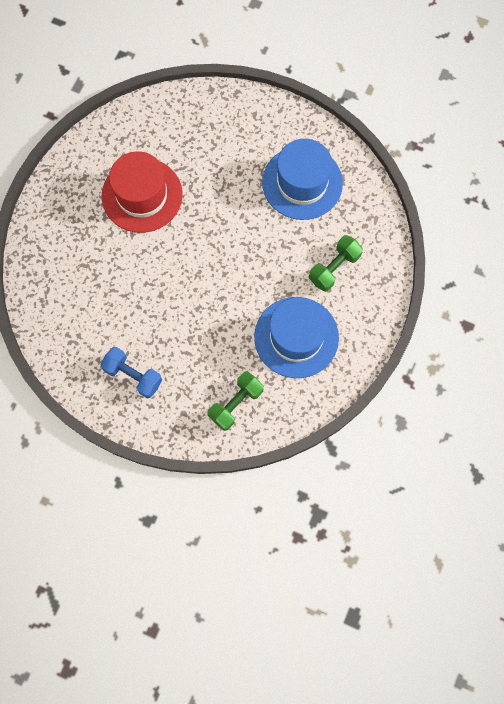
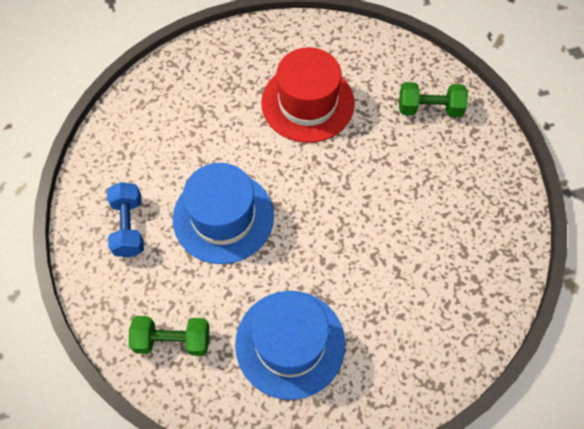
camera: 50 degrees right, 10 degrees down
blue hat [262,139,343,220] -> blue hat moved to [173,163,274,264]
green dumbbell [309,235,363,292] -> green dumbbell moved to [399,82,468,117]

